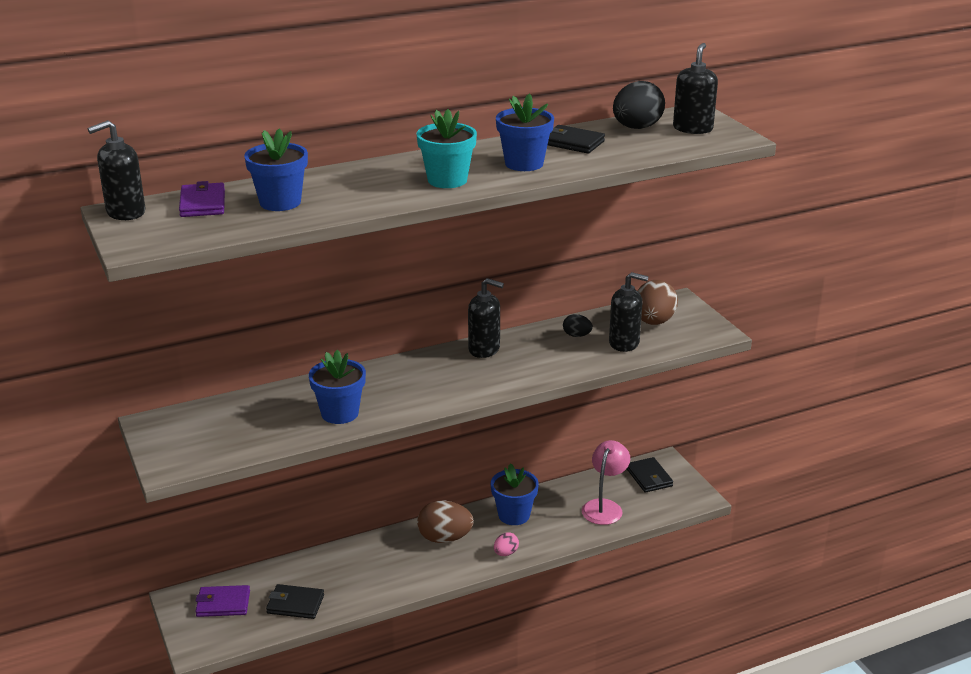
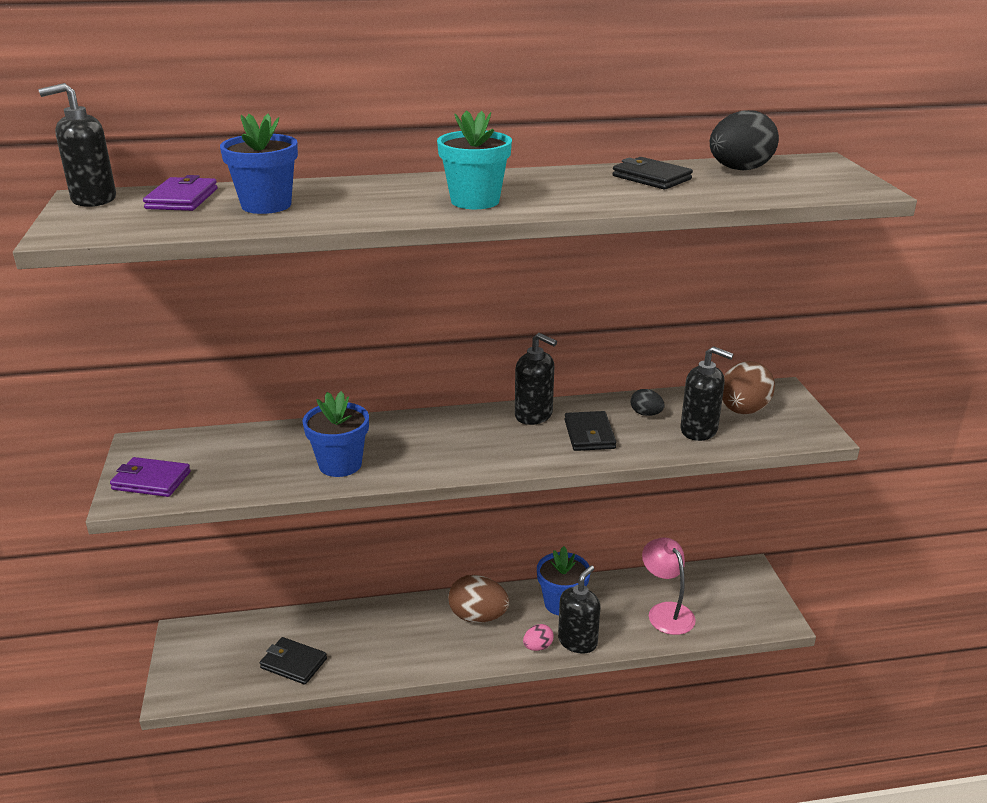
camera: 15 degrees right, 0 degrees up
purple wallet [195,585,250,617] -> purple wallet moved to [110,457,191,497]
blue flower pot [496,94,554,171] -> none
pink lamp [582,440,630,525] -> pink lamp turned 60 degrees counterclockwise [642,537,696,635]
black wallet [627,457,673,493] -> black wallet moved to [564,411,616,451]
black soap dispenser [673,43,718,134] -> black soap dispenser moved to [558,565,601,654]

